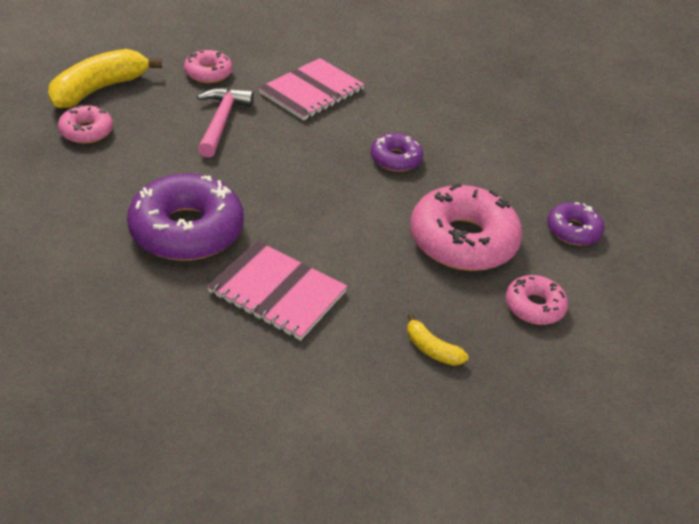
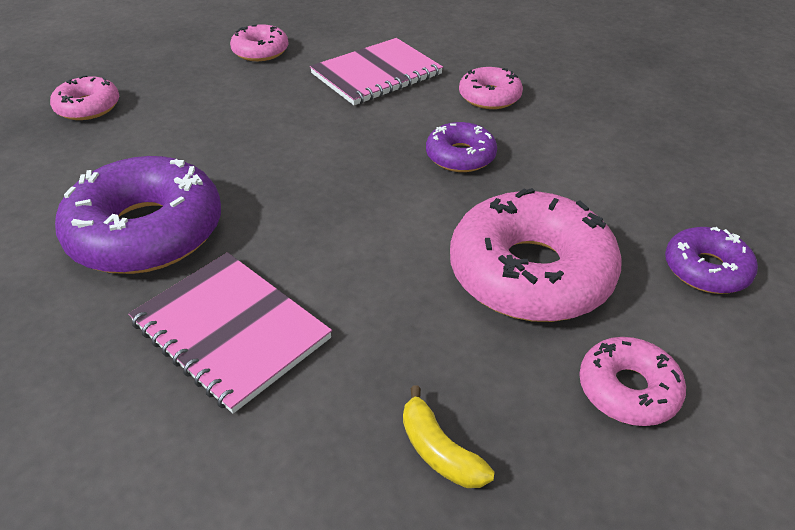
camera: 15 degrees right, 0 degrees up
yellow banana [48,49,162,108] -> none
pink hammer [197,88,254,158] -> none
none -> pink donut [459,67,523,109]

